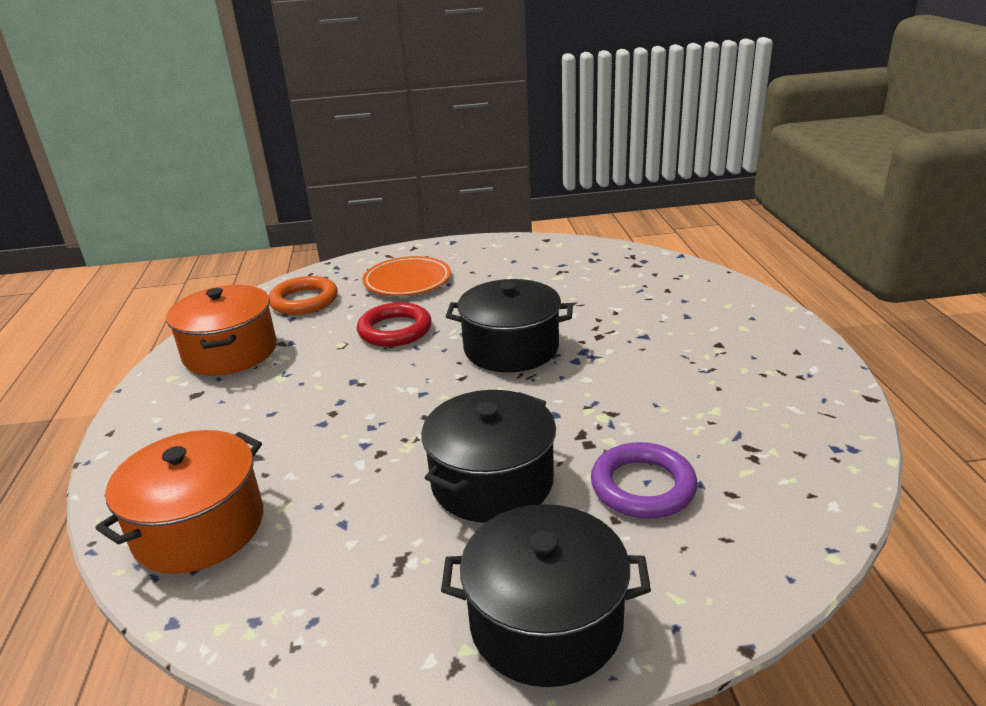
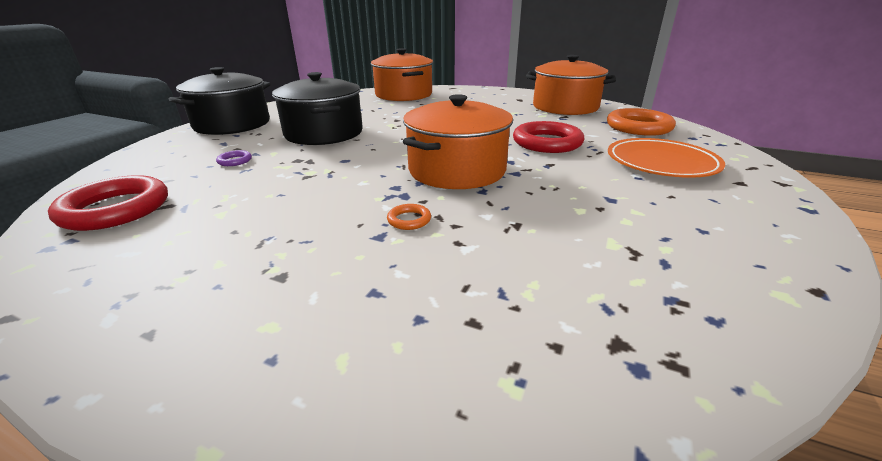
camera: 120 degrees right, 0 degrees up
black pot [446,279,573,372] -> orange pot [403,94,513,189]
purple ring [591,442,698,519] -> purple ring [216,150,252,166], size x0.43
none -> red ring [48,175,168,231]
none -> orange ring [387,204,431,230]

